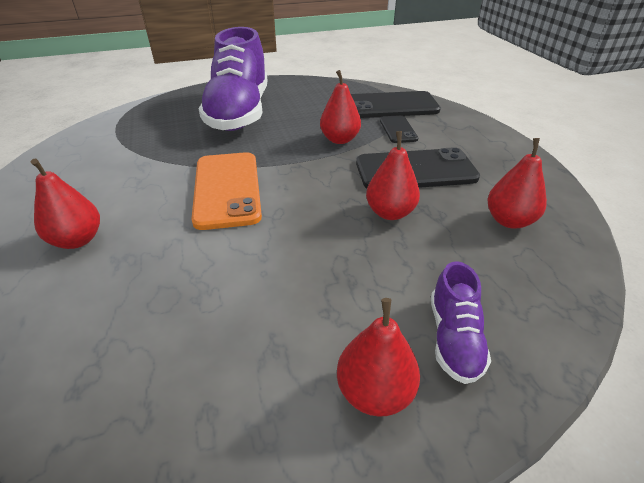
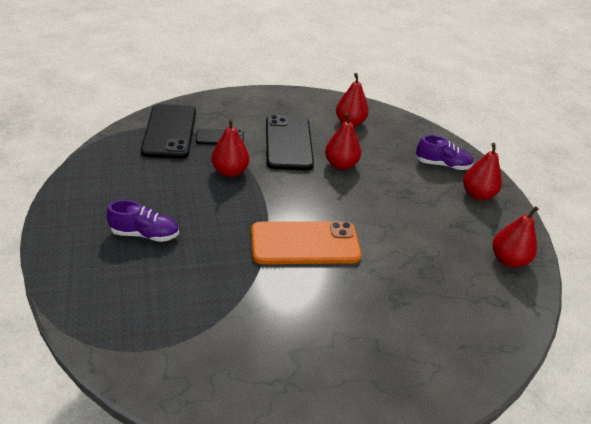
camera: 90 degrees left, 0 degrees up
red pear [31,159,100,249] -> red pear moved to [493,206,539,268]
purple shoe [198,27,268,131] -> purple shoe [106,200,179,242], size x0.45

